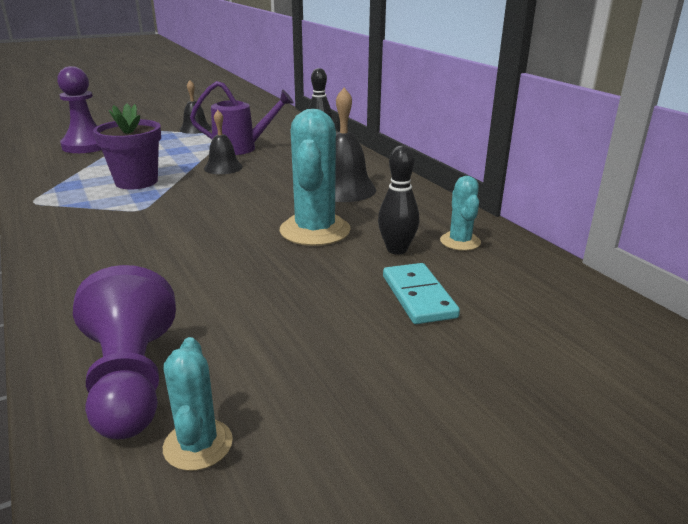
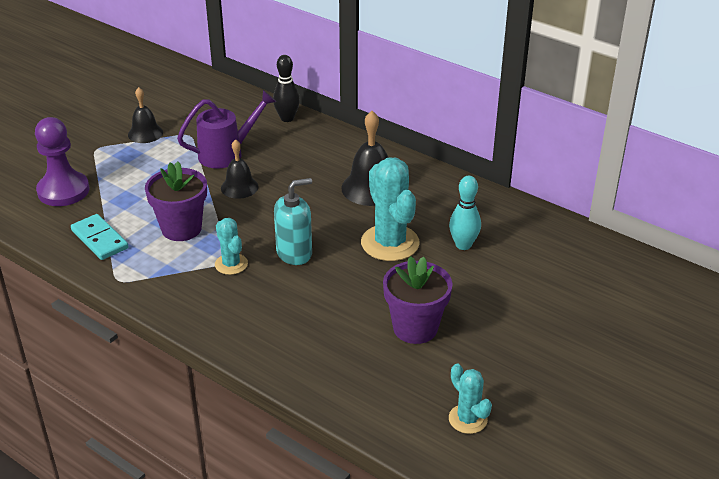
camera: 25 degrees left, 10 degrees up
purple pawn [73,265,176,439] -> none
black bowling pin [378,145,419,255] -> turquoise bowling pin [449,176,481,250]
turquoise domino [383,263,460,324] -> turquoise domino moved to [71,214,128,260]
turquoise cactus [440,176,481,251] -> turquoise cactus moved to [215,218,248,275]
none -> turquoise soap dispenser [274,178,312,265]
none -> purple flower pot [383,256,453,344]

